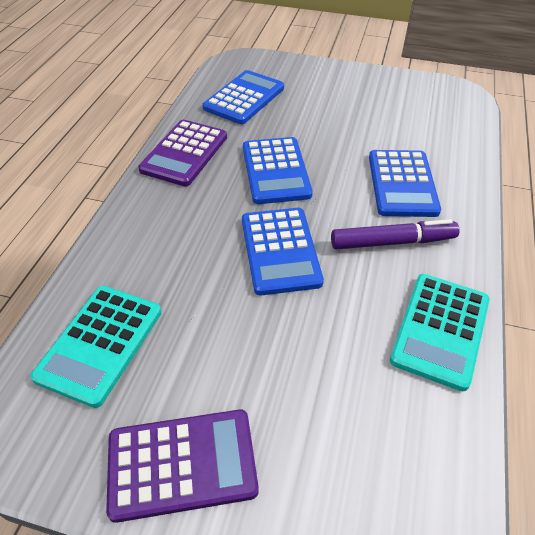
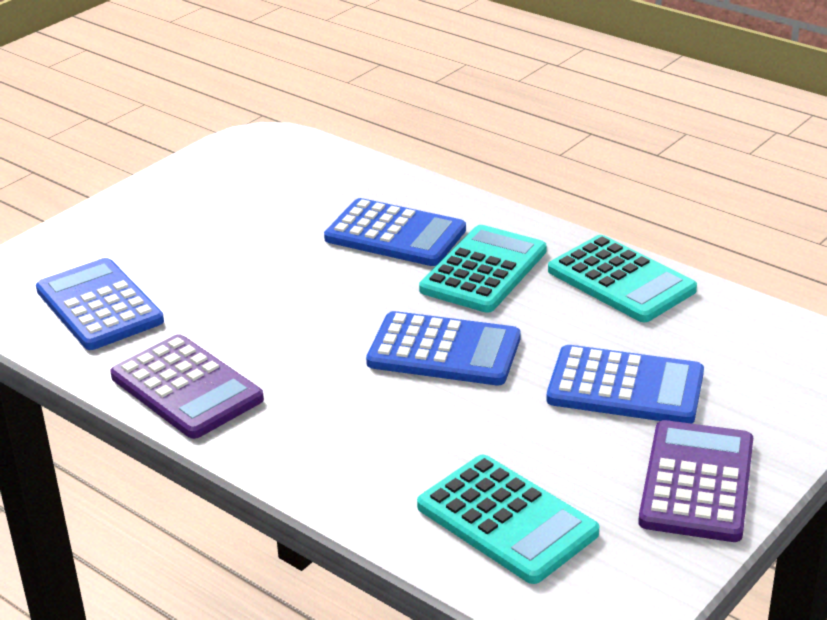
camera: 65 degrees left, 15 degrees down
blue calculator [243,137,313,204] -> blue calculator moved to [546,345,704,424]
purple marker [331,219,459,249] -> turquoise calculator [419,225,547,313]

